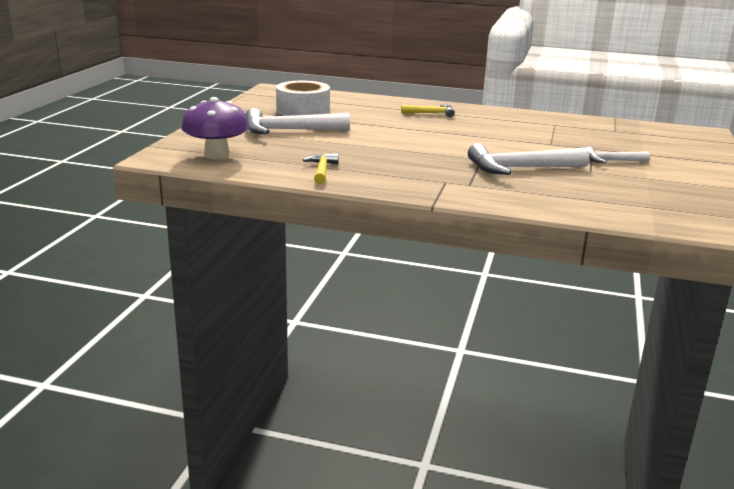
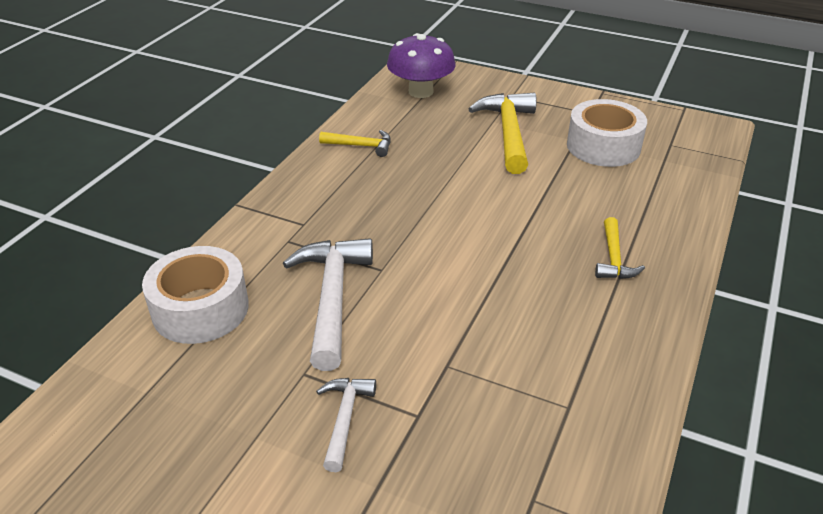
camera: 100 degrees right, 15 degrees up
white hammer [246,108,350,134] -> yellow hammer [469,93,537,174]
none -> white tape [142,246,249,344]

